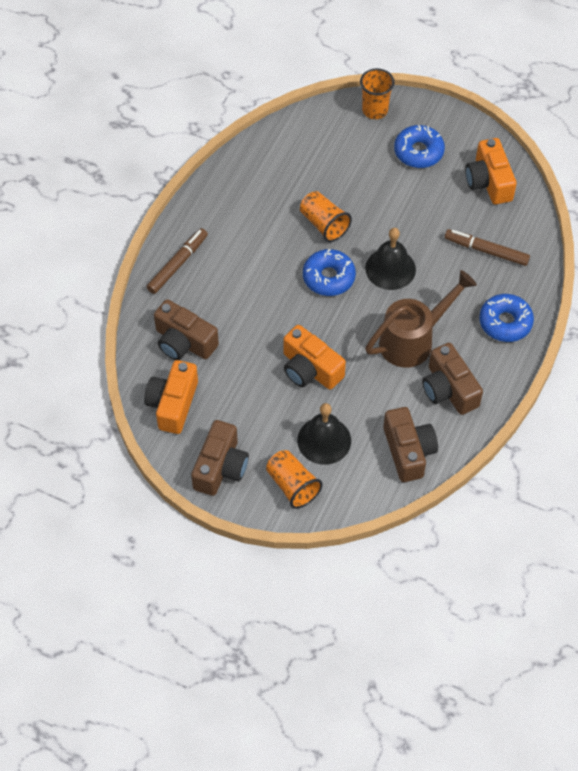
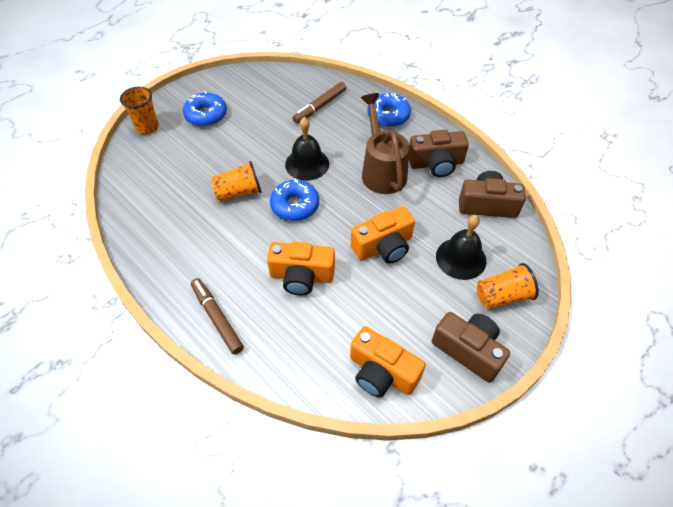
camera: 70 degrees left, 5 degrees down
brown camera [154,299,219,360] -> none
orange camera [465,138,517,205] -> orange camera moved to [267,242,335,295]

